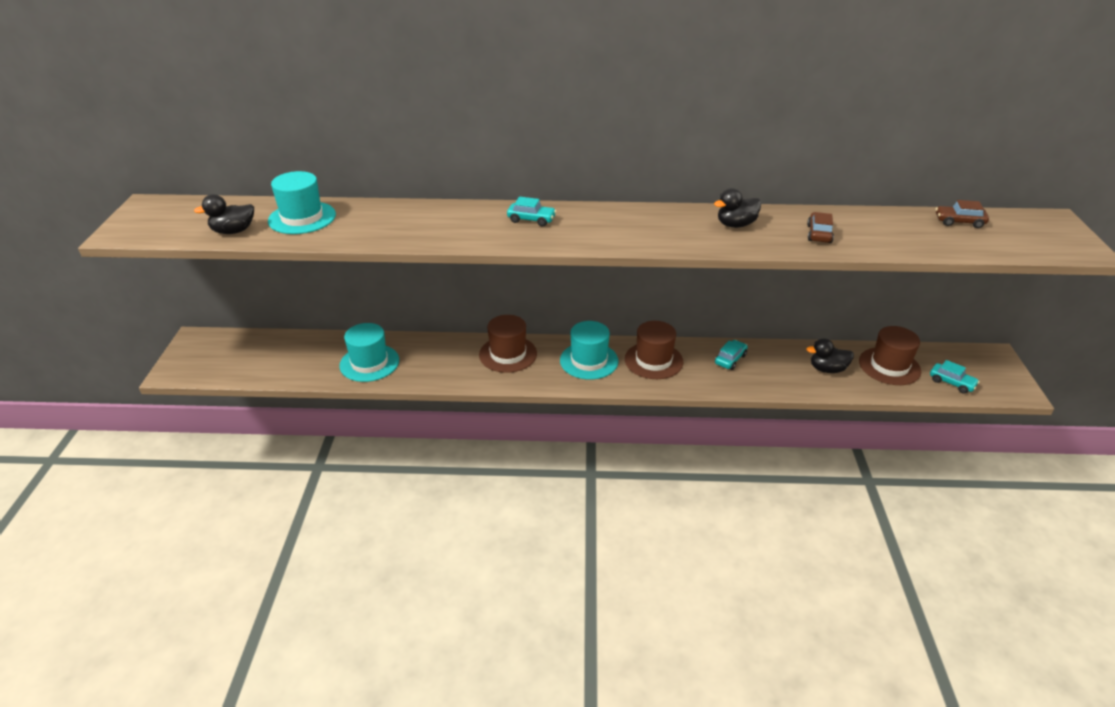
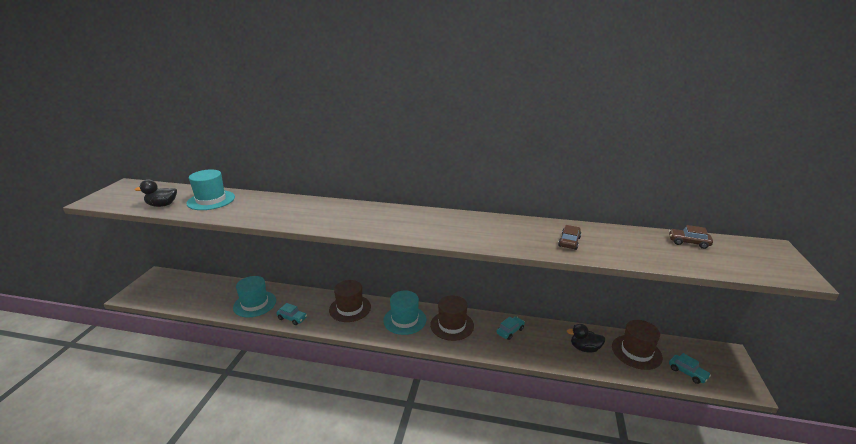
camera: 10 degrees right, 10 degrees down
turquoise car [507,197,556,226] -> turquoise car moved to [276,303,307,325]
black duck [714,188,761,228] -> none

